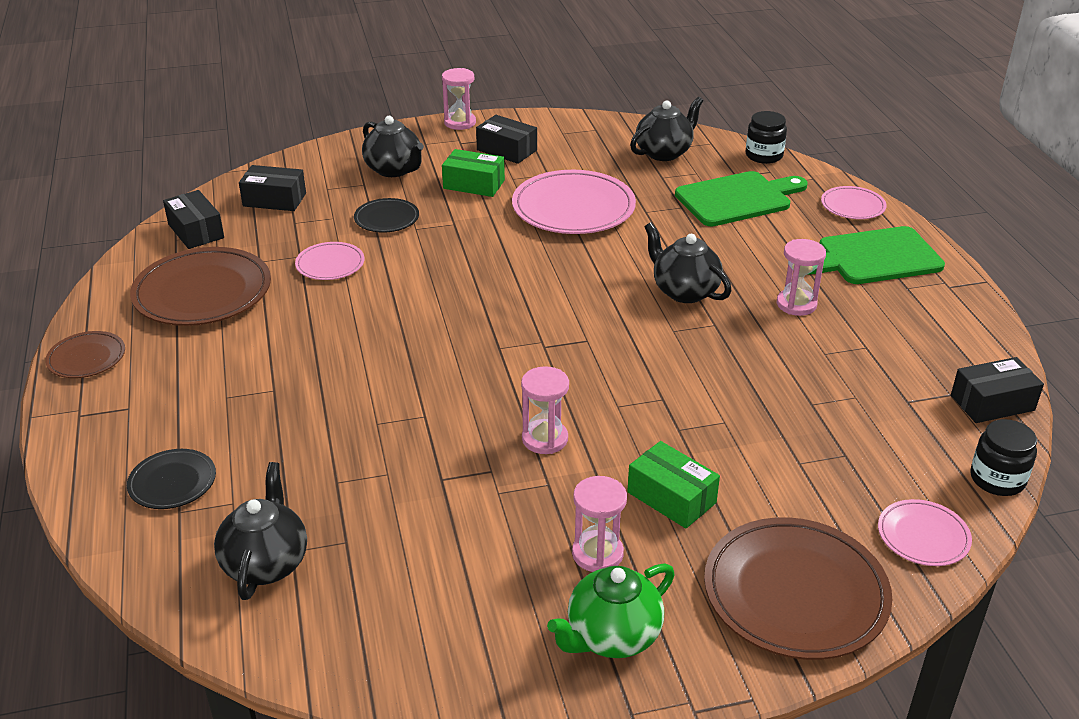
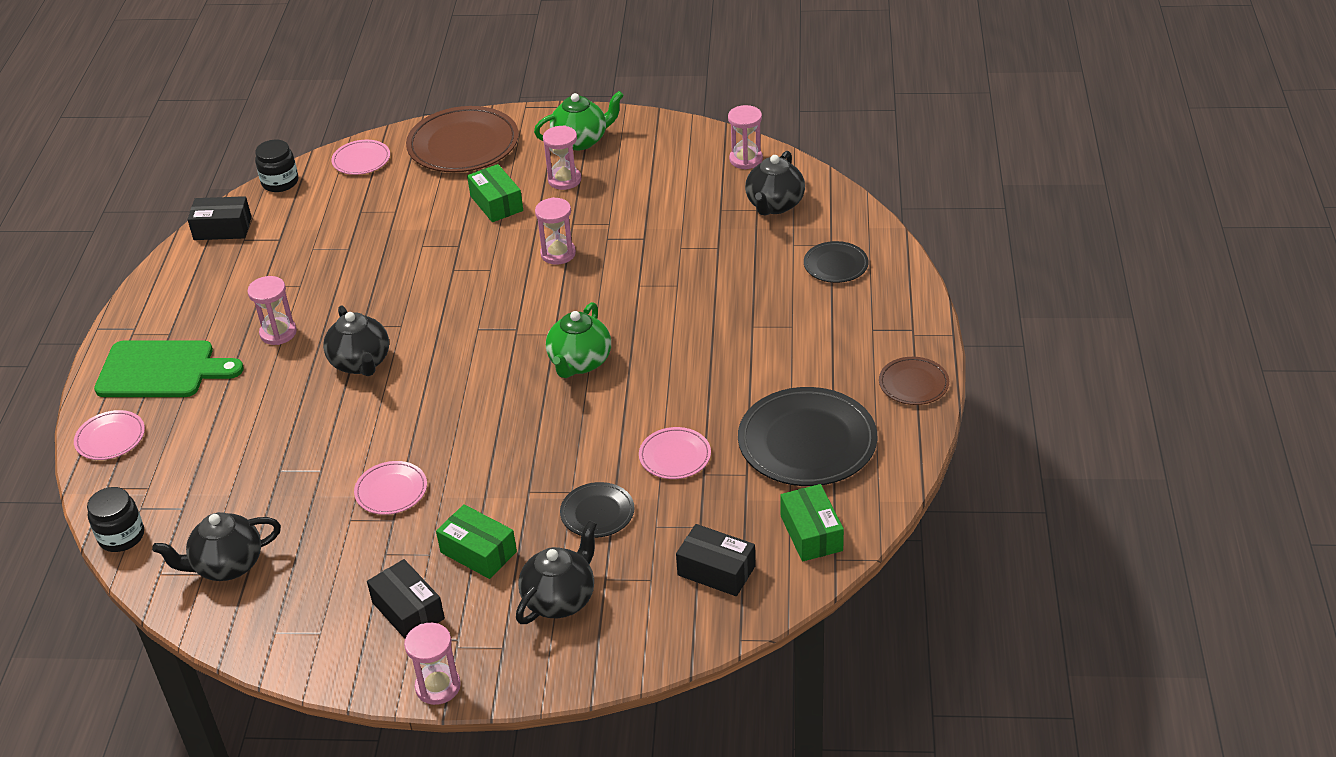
camera: 160 degrees left, 5 degrees up
brown plate [130,247,271,326] -> black plate [738,387,877,486]
black box [163,190,224,249] -> green box [780,484,844,562]
black teapot [362,116,424,177] -> black teapot turned 60 degrees clockwise [516,520,597,624]
pink plate [512,170,636,234] -> pink plate [354,461,427,515], size x0.52
green cutting board [675,171,808,226] -> none
none -> green teapot [546,302,611,378]
none -> pink hourglass [728,105,763,169]

